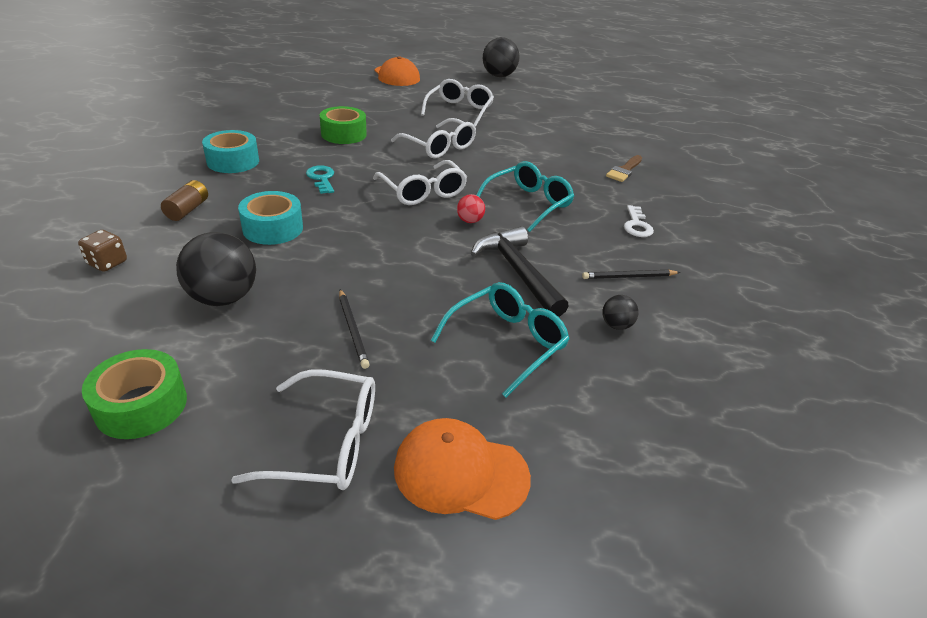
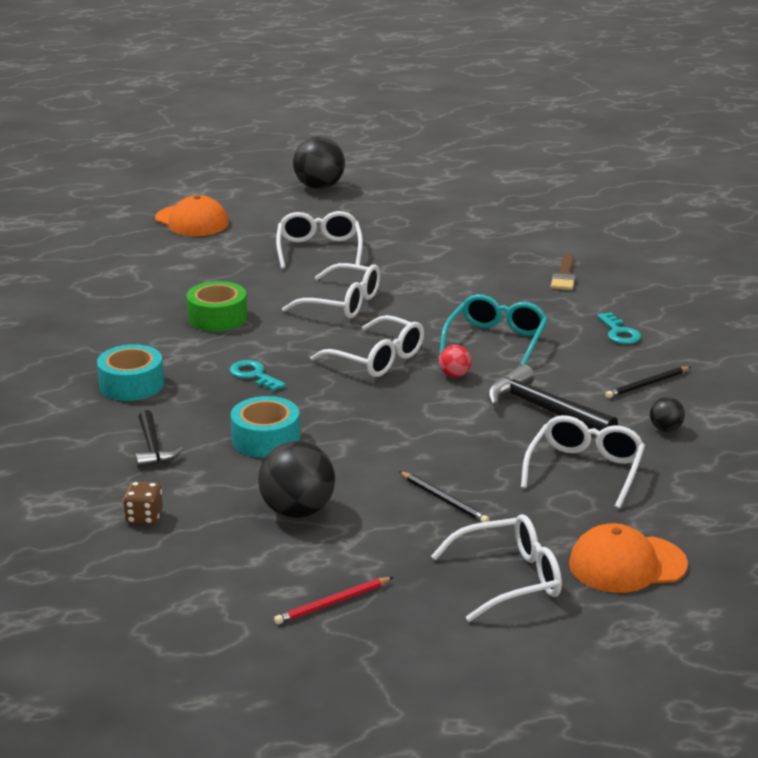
camera: 20 degrees left, 10 degrees down
green tape [82,349,187,439] -> red pencil [274,577,393,625]
brown battery [161,180,208,221] -> black hammer [135,410,183,468]
turquoise glasses [431,282,569,398] -> white glasses [521,415,645,509]
white key [624,205,654,237] -> turquoise key [597,312,641,344]

